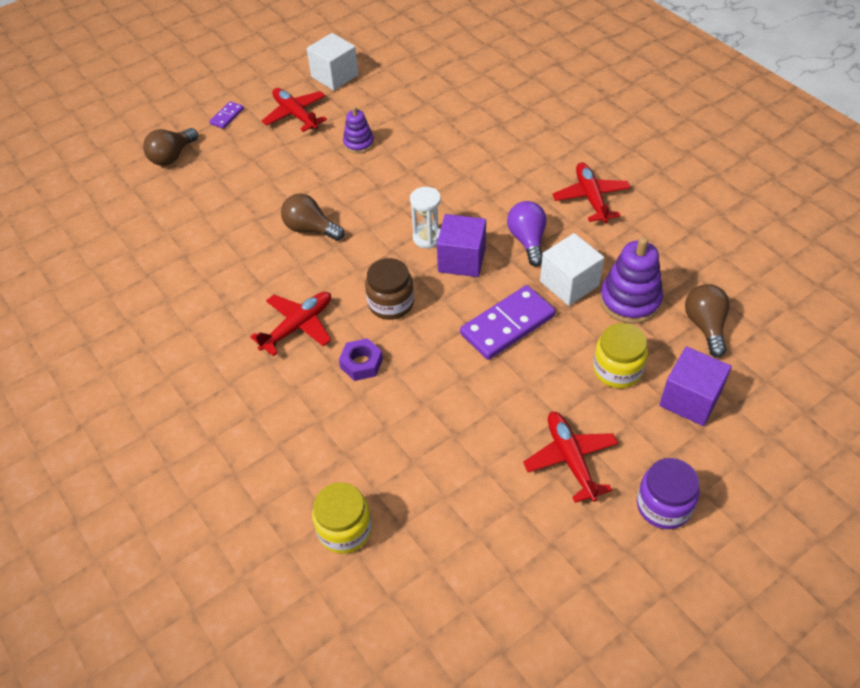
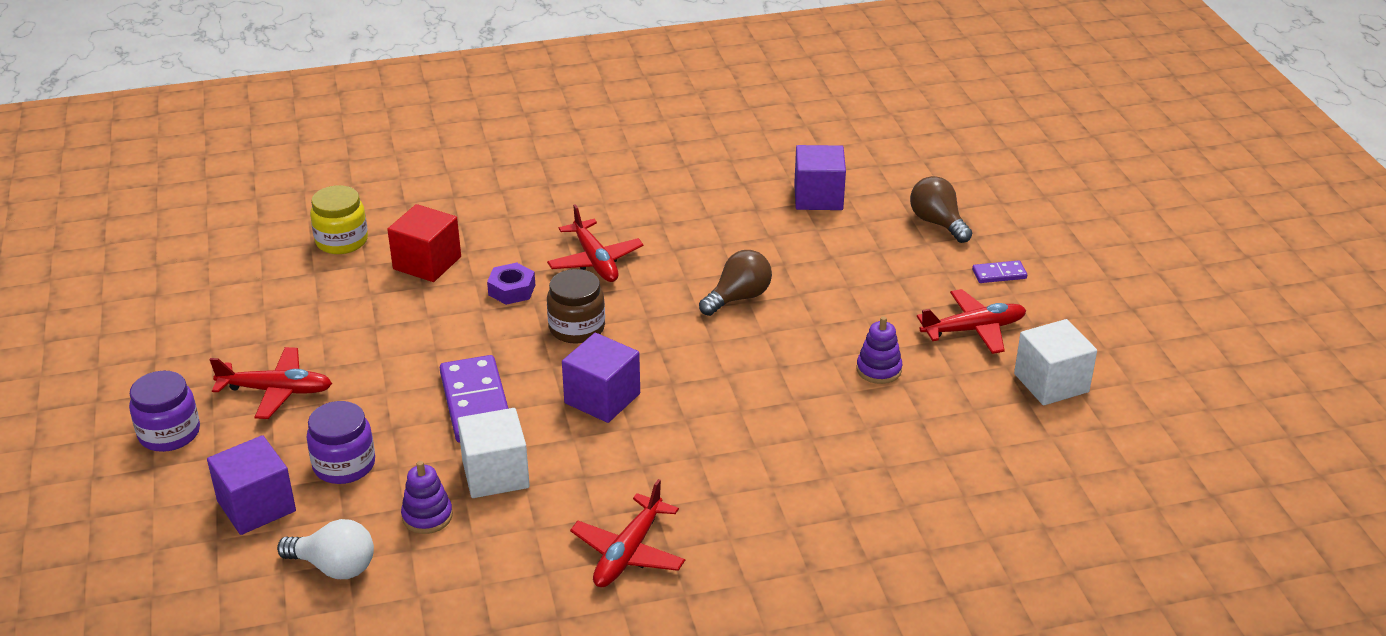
camera: 110 degrees right, 15 degrees down
purple domino [209,101,244,129] -> purple domino turned 60 degrees counterclockwise [972,260,1027,283]
white hourglass [410,187,441,249] -> none
purple light bulb [507,201,546,266] -> none
red plane [552,162,631,223] -> red plane turned 105 degrees clockwise [570,479,685,587]
yellow jar [593,323,648,388] -> purple jar [306,401,375,484]
purple stacking toy [600,237,663,324] -> purple stacking toy [401,461,453,534], size x0.60
brown light bulb [685,284,730,357] -> white light bulb [277,519,374,579]
none -> red cube [387,204,461,282]
none -> purple cube [794,145,846,210]

